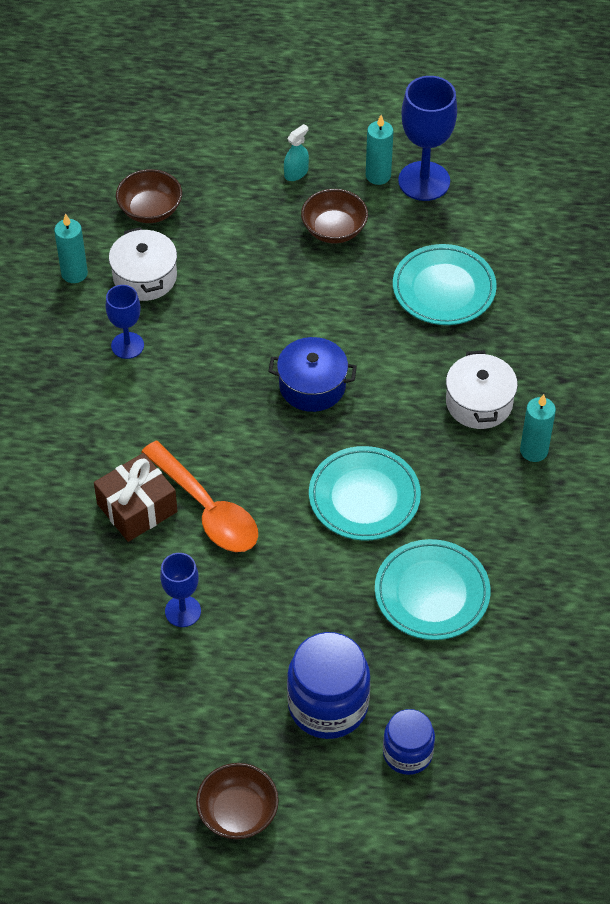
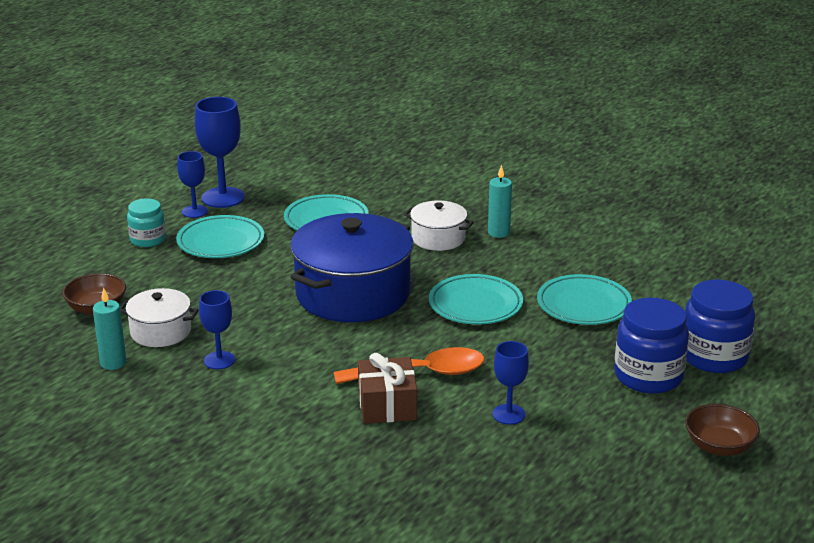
camera: 60 degrees left, 25 degrees down
blue pot [268,337,357,412] -> blue pot [290,213,414,322], size x1.98
turquoise spray bottle [284,124,309,181] -> turquoise jar [127,198,166,247]
brown bowl [301,189,368,243] -> turquoise plate [176,215,264,258]
turquoise candle [366,115,393,185] -> blue goblet [177,151,208,218]
blue jar [383,709,435,775] -> blue jar [685,280,755,373], size x1.63

